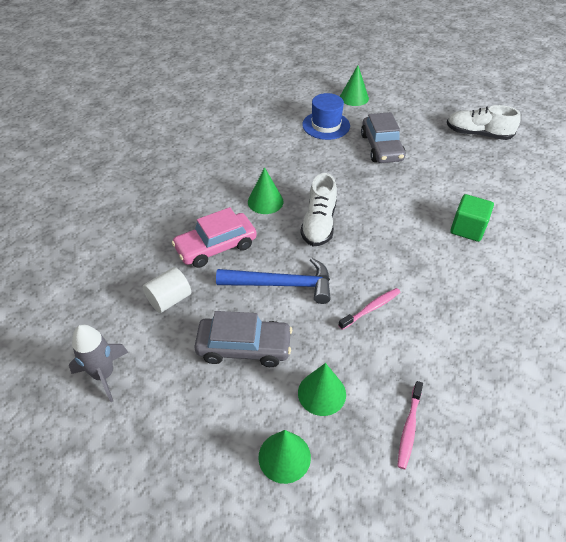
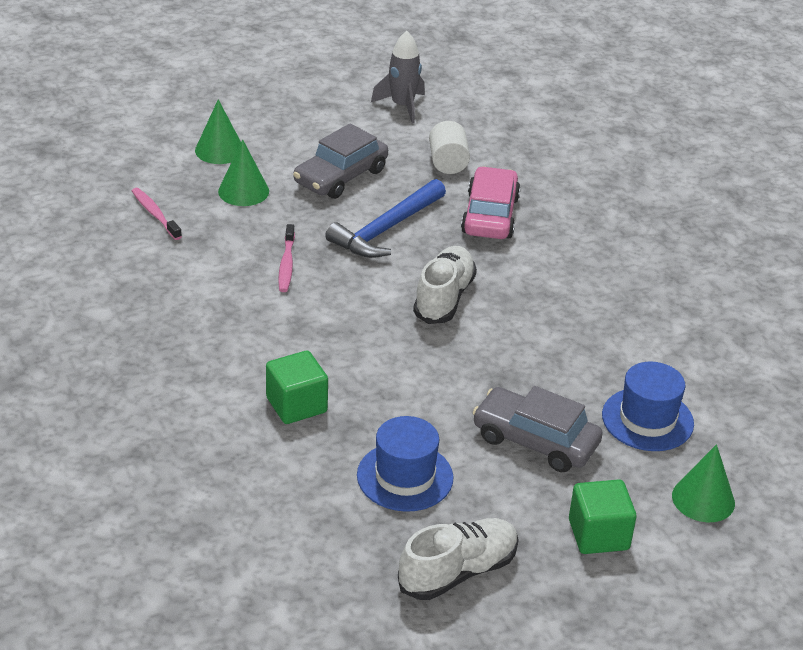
camera: 125 degrees right, 10 degrees down
green cone [248,167,284,214] -> none
white shoe [300,173,337,246] -> white shoe turned 60 degrees clockwise [413,246,477,324]
none -> blue hat [357,416,454,512]
none -> green cube [569,479,637,554]

